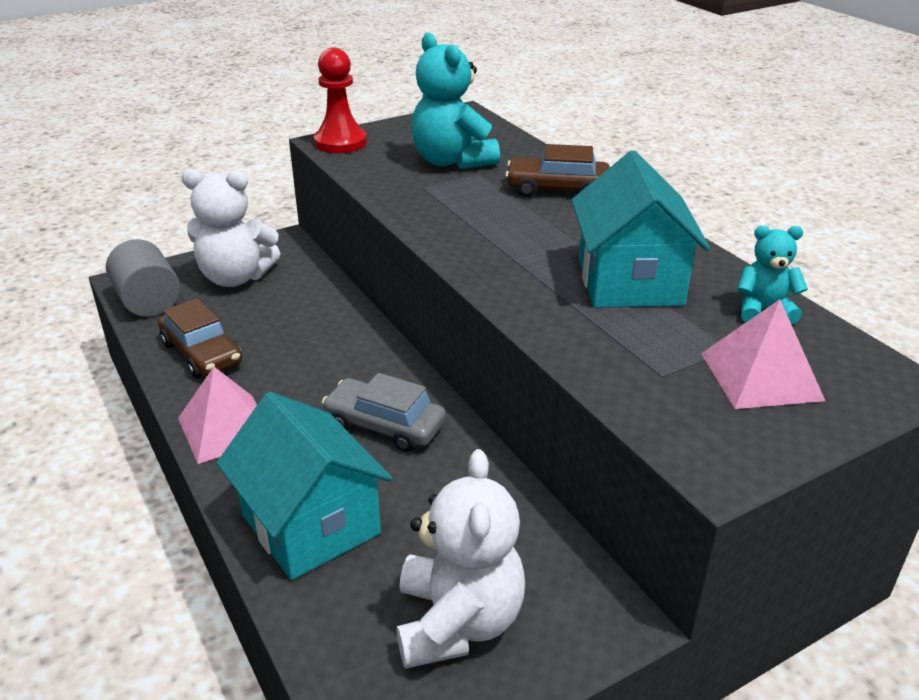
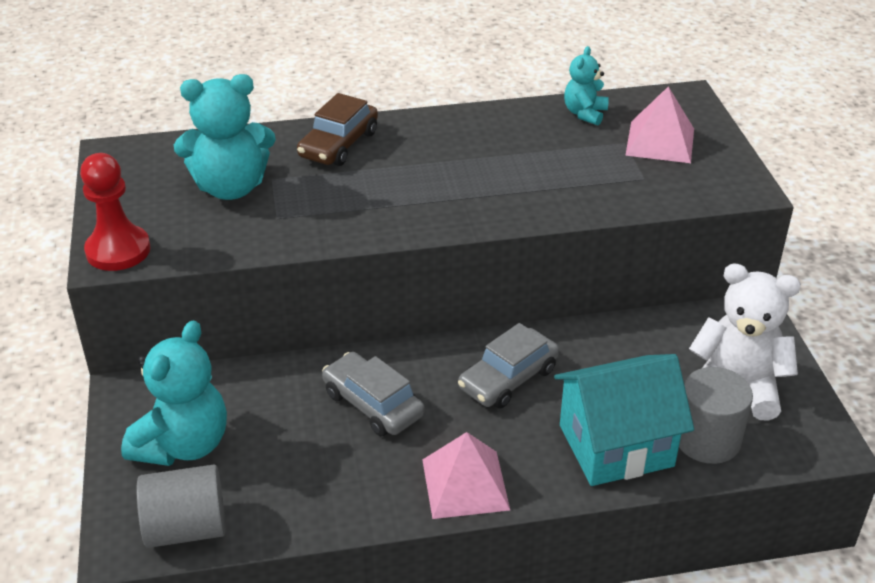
camera: 70 degrees left, 5 degrees up
brown car [158,298,242,378] -> none
white teddy bear [181,169,281,287] -> turquoise teddy bear [121,320,227,466]
turquoise house [571,151,710,308] -> none
none -> grey car [322,352,425,436]
none -> grey cylinder [679,367,753,464]

